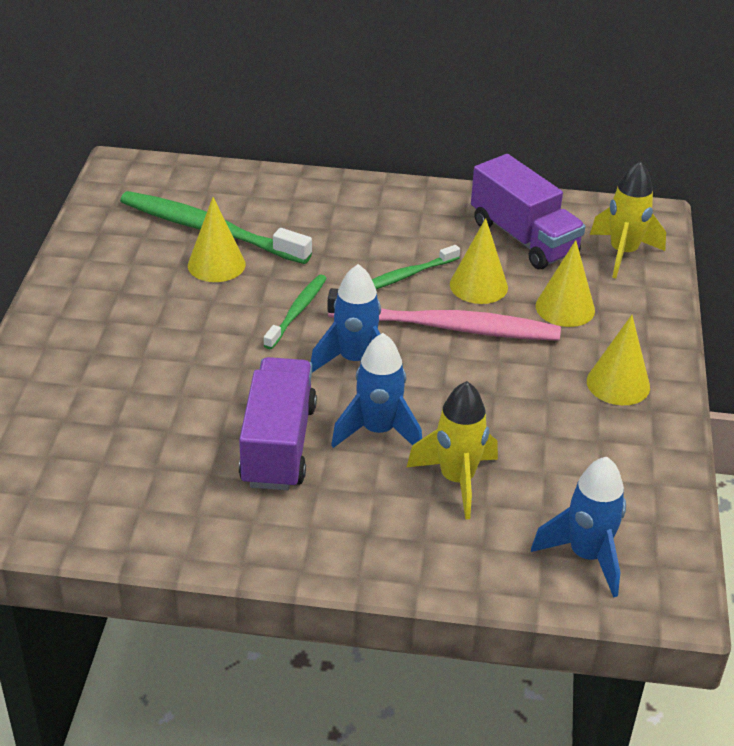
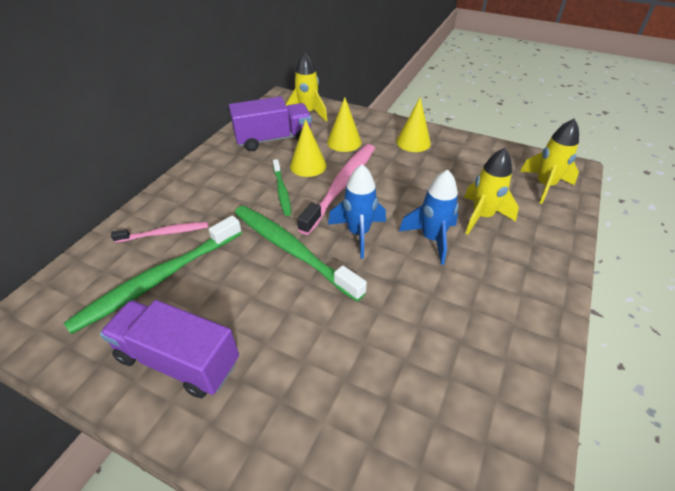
camera: 70 degrees left, 5 degrees up
yellow cone [188,197,246,282] -> none
purple truck [239,357,317,490] -> purple truck moved to [100,300,239,398]
green toothbrush [263,275,327,349] -> green toothbrush [235,206,367,302], size x1.85
blue rocket [531,457,626,598] -> yellow rocket [520,118,579,204]
none -> pink toothbrush [111,222,208,243]

